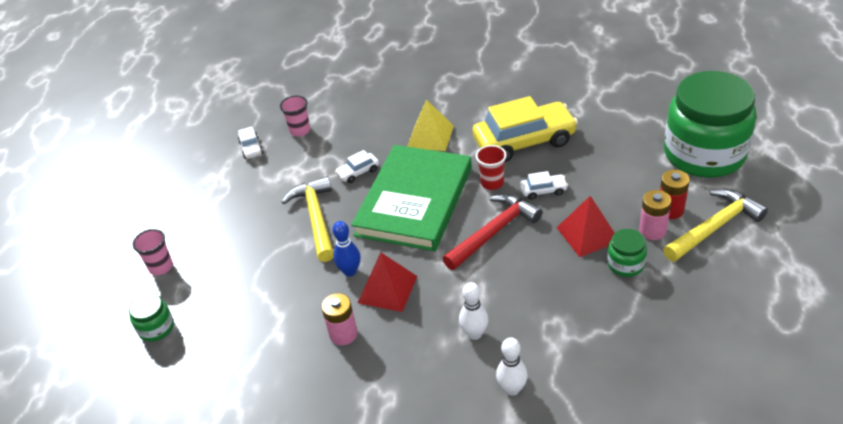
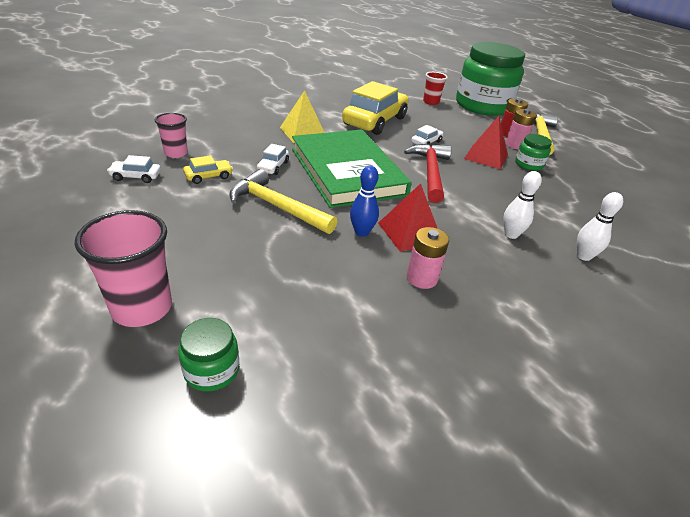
camera: 50 degrees left, 5 degrees down
pink cup [132,229,173,275] -> pink cup [75,210,172,327], size x1.68
white car [238,127,263,159] -> white car turned 150 degrees clockwise [107,155,161,183]
red cup [476,145,507,190] -> red cup moved to [423,72,448,105]
none -> yellow car [183,155,233,184]

